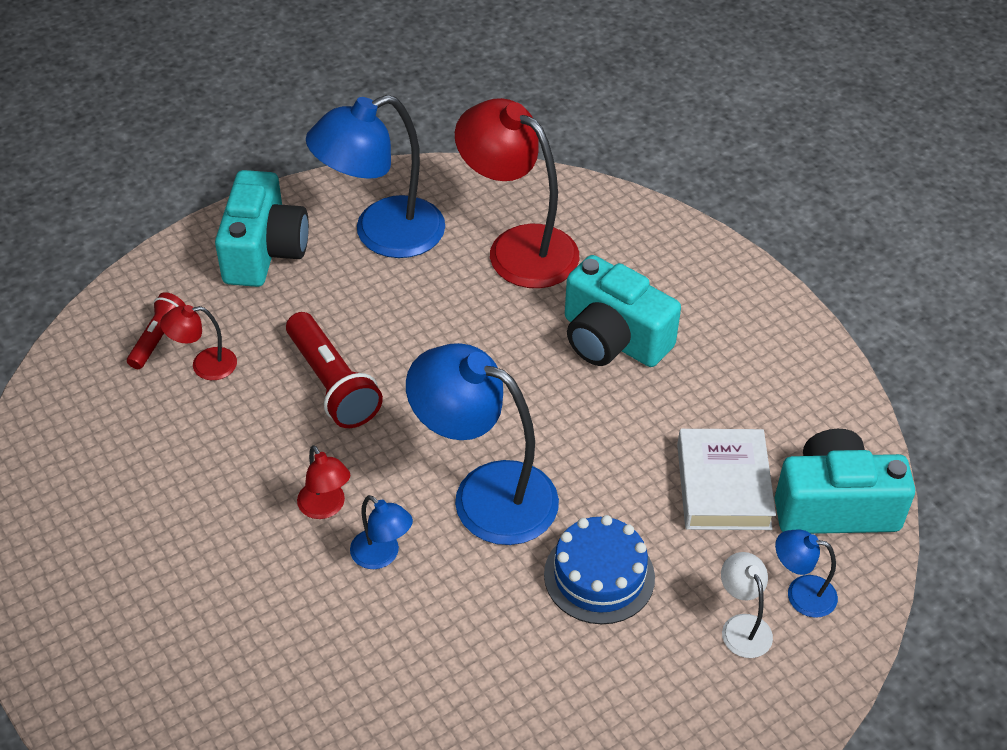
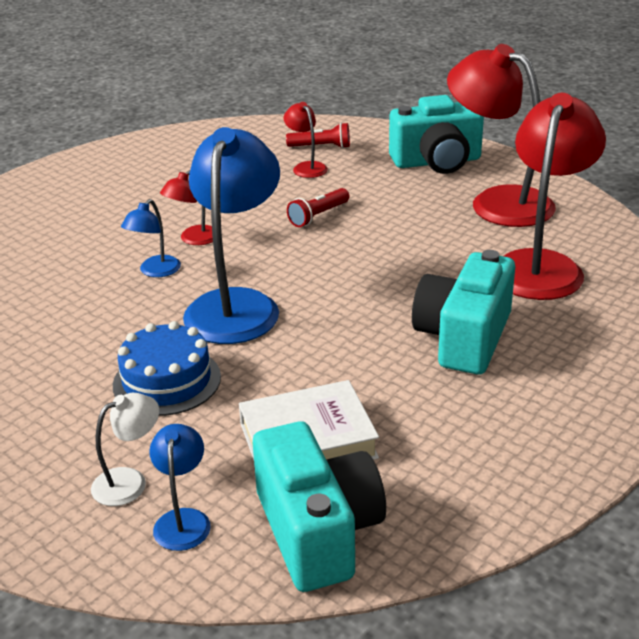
camera: 75 degrees right, 15 degrees down
red flashlight [286,312,383,428] -> red flashlight [287,188,349,227], size x0.59
blue lamp [306,95,445,258] -> red lamp [447,44,556,227]

